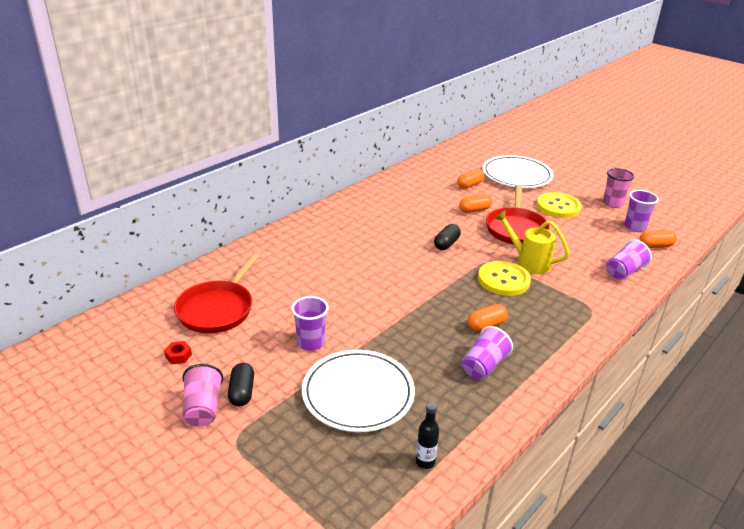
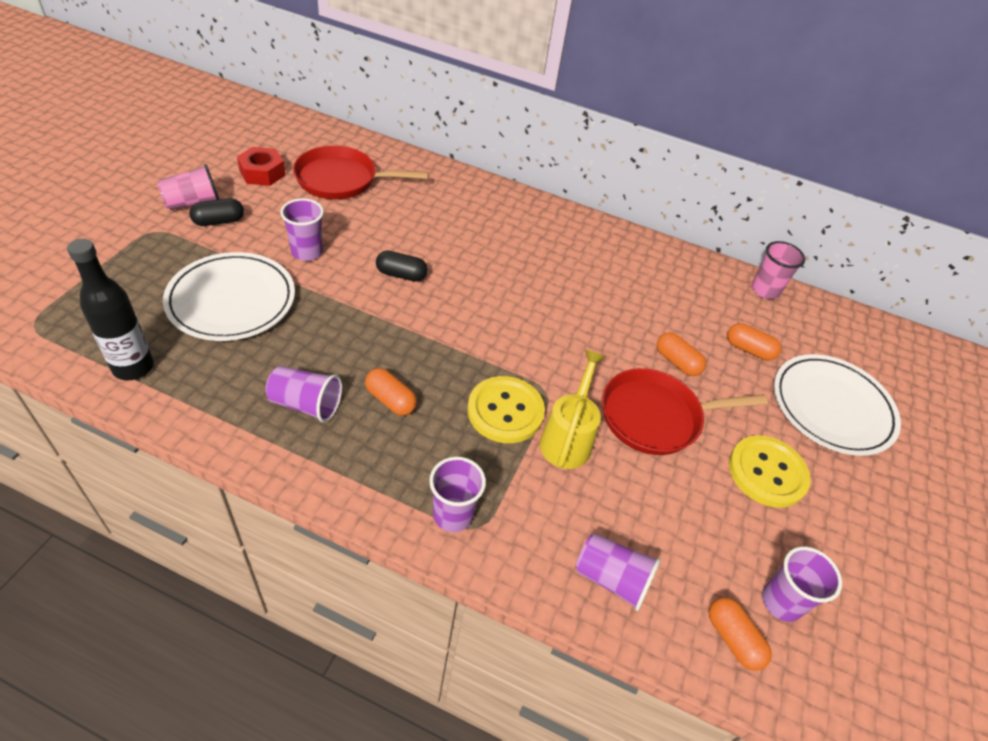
camera: 65 degrees right, 15 degrees up
red nut [164,341,192,364] -> red nut [237,147,285,186], size x1.79
black bottle [416,402,439,469] -> black bottle [67,239,154,380], size x1.80
black capsule [434,224,461,250] -> black capsule moved to [376,251,428,282]
pink cup [603,168,635,208] -> pink cup moved to [752,241,805,299]
none -> purple cup [429,457,486,532]

